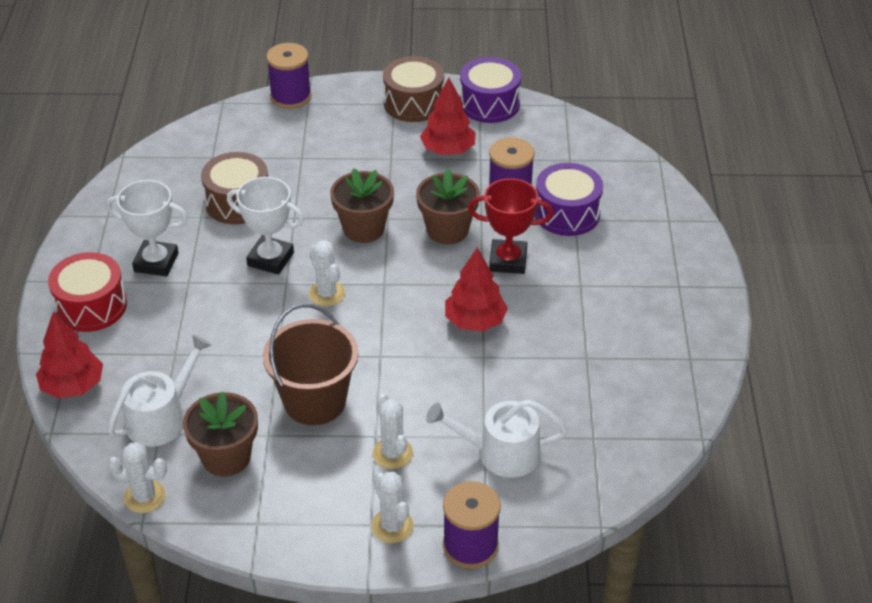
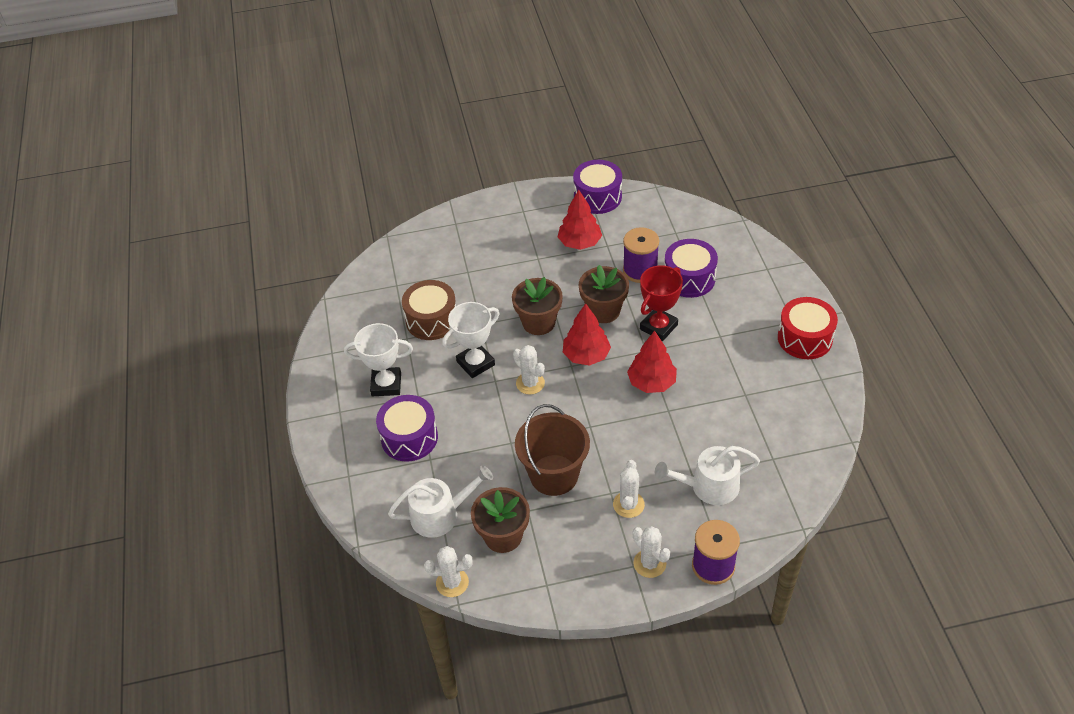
camera: 10 degrees left, 5 degrees up
red tree [36,312,103,399] -> red tree moved to [563,303,611,366]
red drum [48,252,127,332] -> red drum moved to [778,297,838,359]
white watering can [107,335,212,447] -> white watering can turned 45 degrees clockwise [388,466,493,538]
white trophy [227,177,304,275] -> white trophy turned 45 degrees counterclockwise [442,302,499,378]
purple spool [266,43,312,109] -> none
white cactus [373,393,413,469] -> white cactus turned 45 degrees clockwise [613,460,645,518]
brown drum [383,56,444,122] -> none
red trophy [468,178,553,274] -> red trophy turned 45 degrees counterclockwise [640,265,683,341]
none -> purple drum [376,395,438,462]

